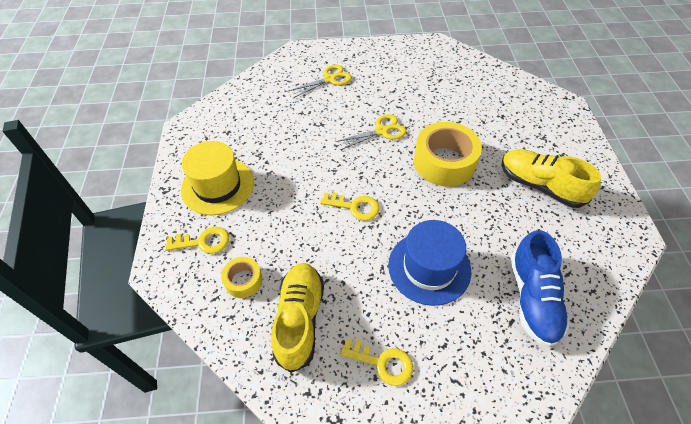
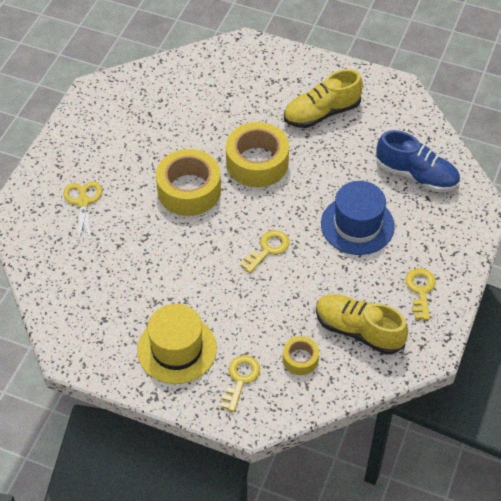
camera: 65 degrees left, 0 degrees up
yellow scissors [336,114,407,150] -> yellow tape [156,149,221,216]
yellow key [340,339,413,386] -> yellow key turned 45 degrees counterclockwise [405,268,436,320]

